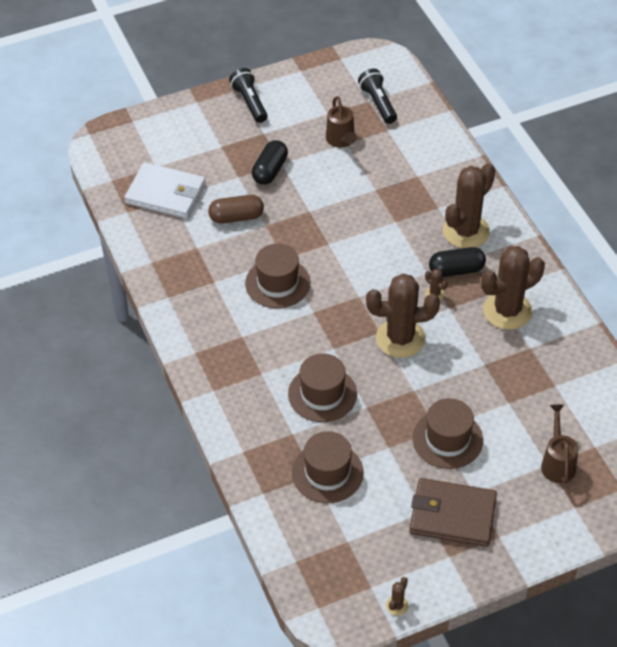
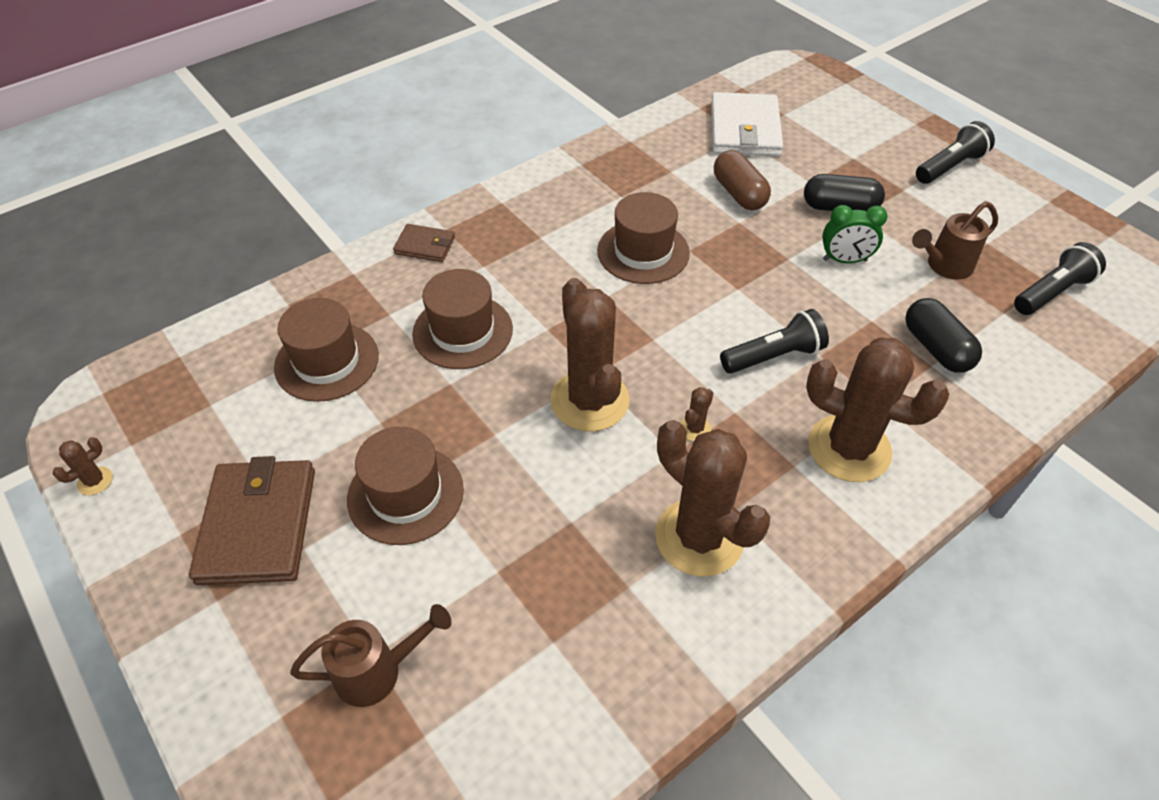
camera: 75 degrees right, 0 degrees up
brown cactus [386,577,409,616] -> brown cactus turned 60 degrees counterclockwise [53,437,113,495]
black capsule [429,247,486,277] -> black capsule moved to [905,298,982,373]
none -> brown wallet [393,224,455,262]
none -> black flashlight [720,309,829,374]
none -> green clock [822,205,888,263]

